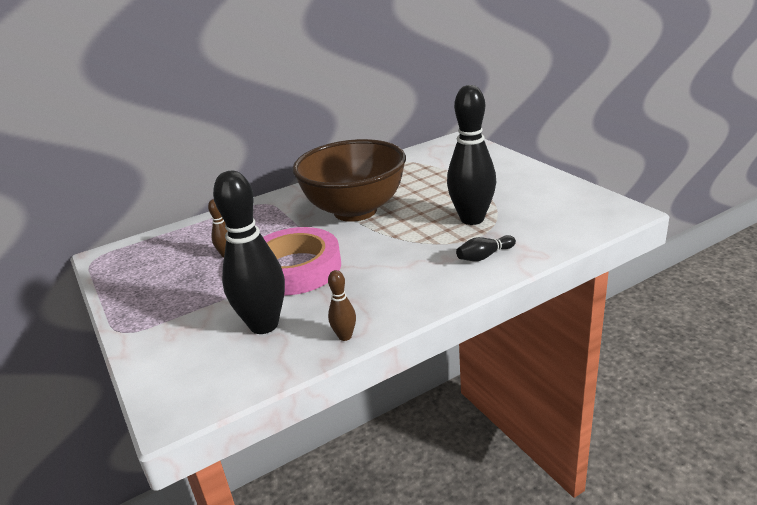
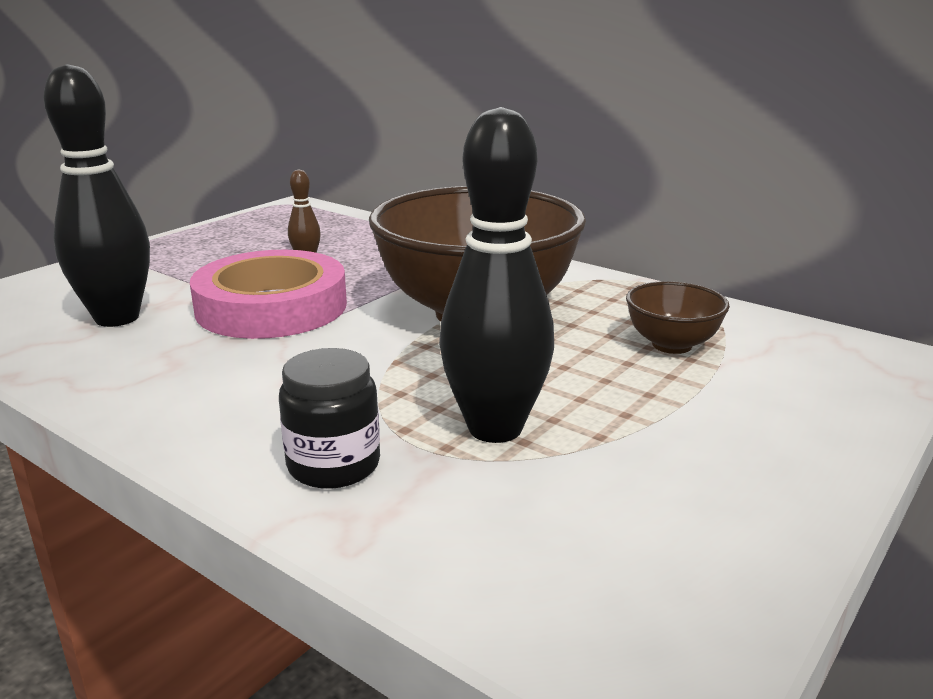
camera: 65 degrees right, 5 degrees down
brown bowling pin [328,270,356,341] -> none
black bowling pin [456,235,516,261] -> black jar [279,348,380,489]
none -> brown bowl [626,281,730,354]

